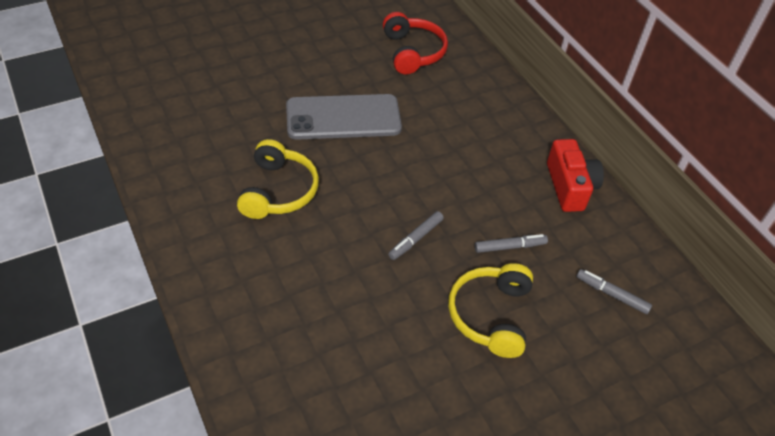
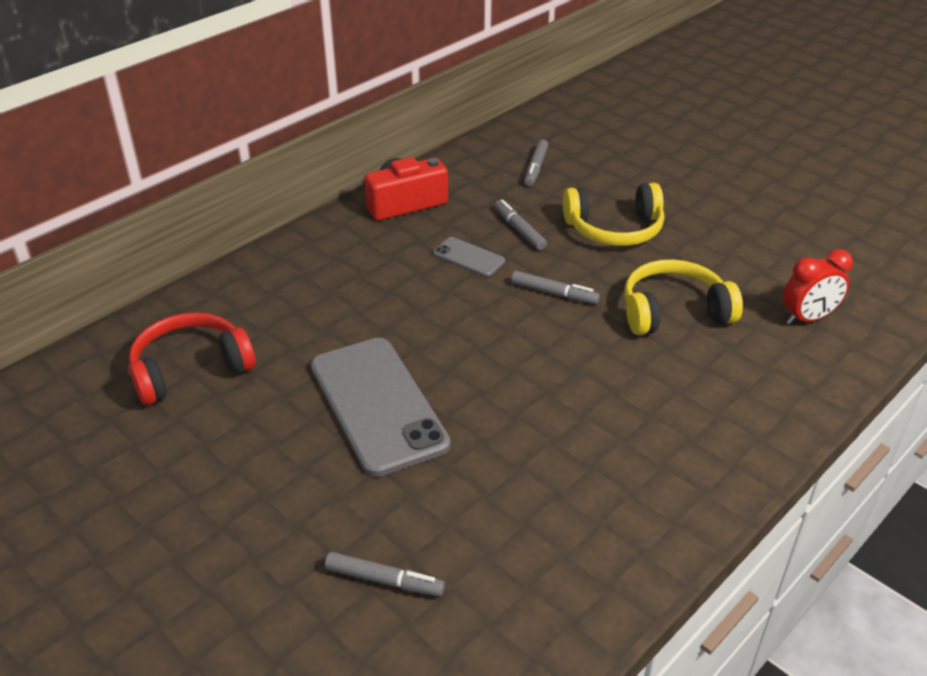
camera: 105 degrees left, 10 degrees down
yellow headphones [237,139,319,219] -> yellow headphones moved to [624,259,743,335]
none -> grey marker [325,552,445,596]
none -> grey phone [433,237,505,277]
none -> red clock [783,249,853,325]

